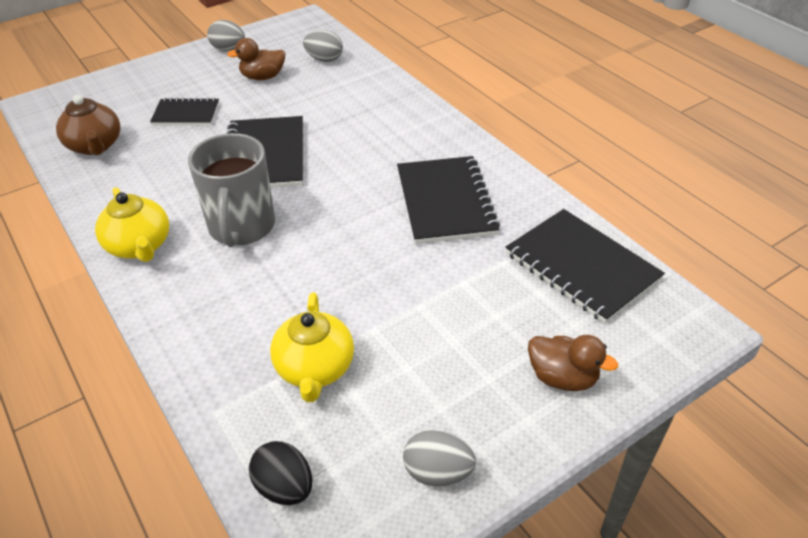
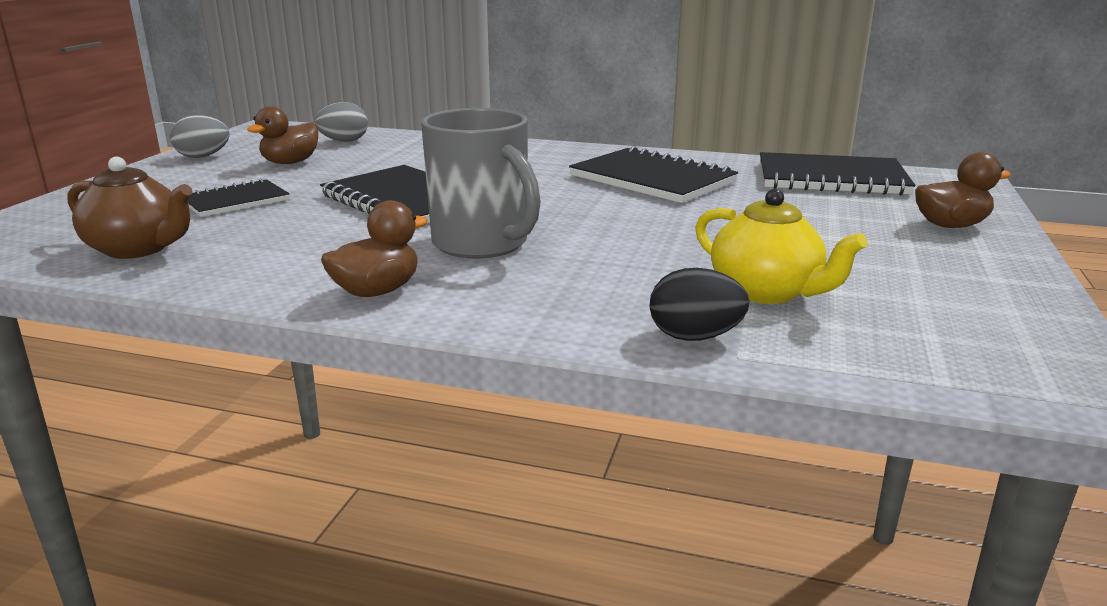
camera: 40 degrees left, 20 degrees down
yellow teapot [95,187,169,262] -> brown duck [321,200,428,297]
black egg [249,441,312,505] -> black egg moved to [649,268,750,341]
grey egg [403,430,476,486] -> none

